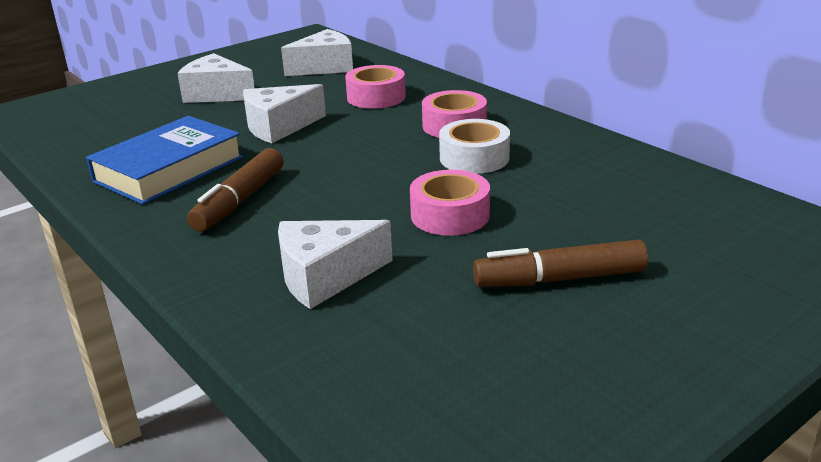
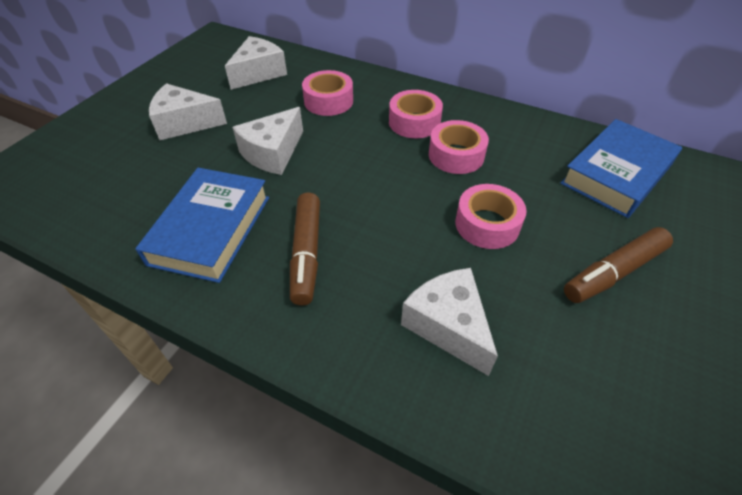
camera: 25 degrees left, 20 degrees up
white cheese [278,220,393,309] -> white cheese turned 105 degrees clockwise [401,268,498,376]
white tape [439,119,510,174] -> pink tape [429,120,489,174]
none -> blue book [560,119,682,218]

